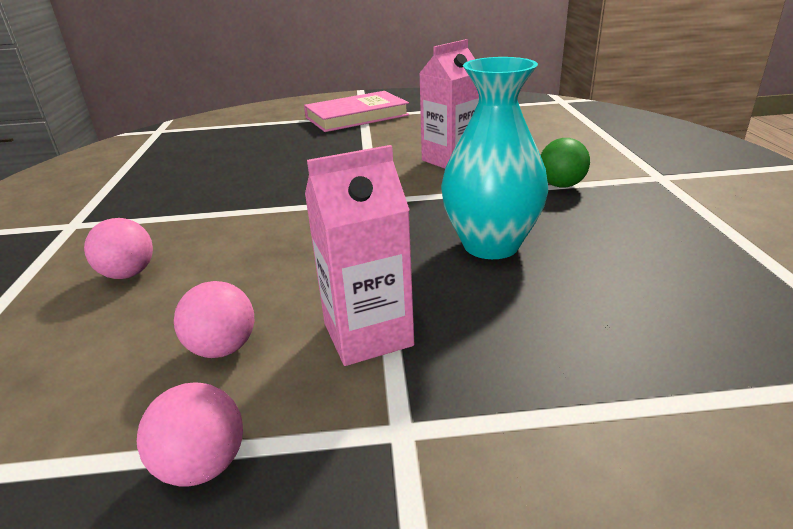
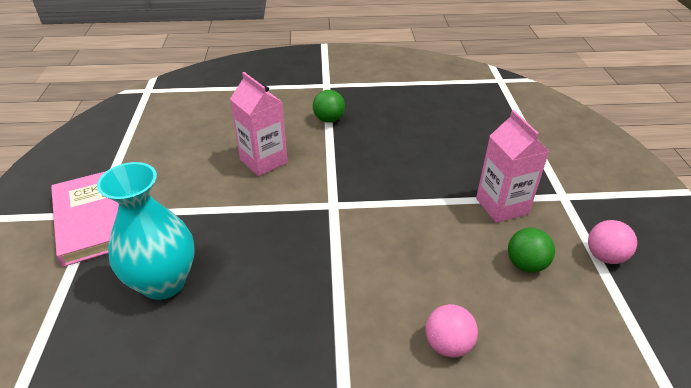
camera: 90 degrees left, 10 degrees up
pink ball [174,281,254,358] -> green ball [508,228,555,273]
turquoise vase [441,57,548,259] -> turquoise vase moved to [97,162,195,300]

